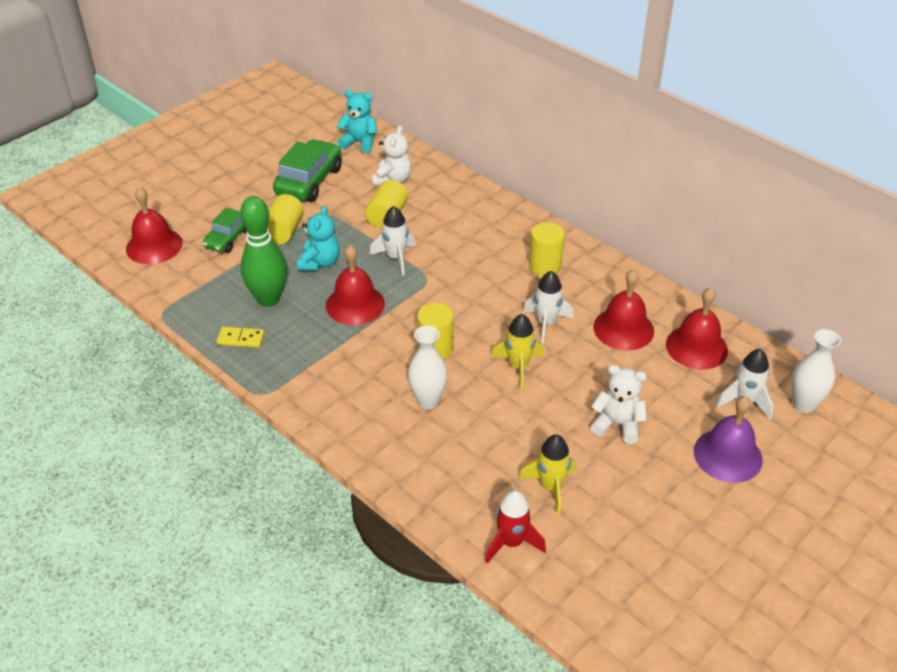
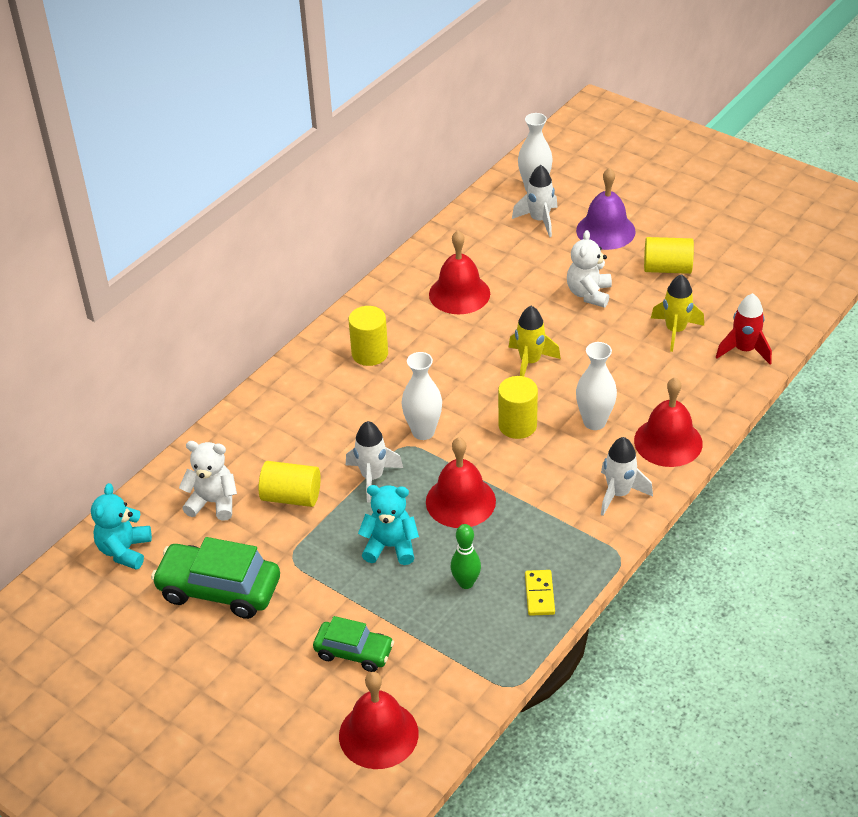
camera: 95 degrees left, 0 degrees up
green bowling pin [240,196,287,307] -> green bowling pin [451,524,481,589], size x0.55
yellow cylinder [267,194,304,244] -> yellow cylinder moved to [644,237,694,274]
white rocket [523,271,574,344] -> white rocket moved to [601,437,653,516]
red bell [666,287,728,370] -> red bell moved to [634,377,703,467]
none -> white vase [401,352,442,440]

